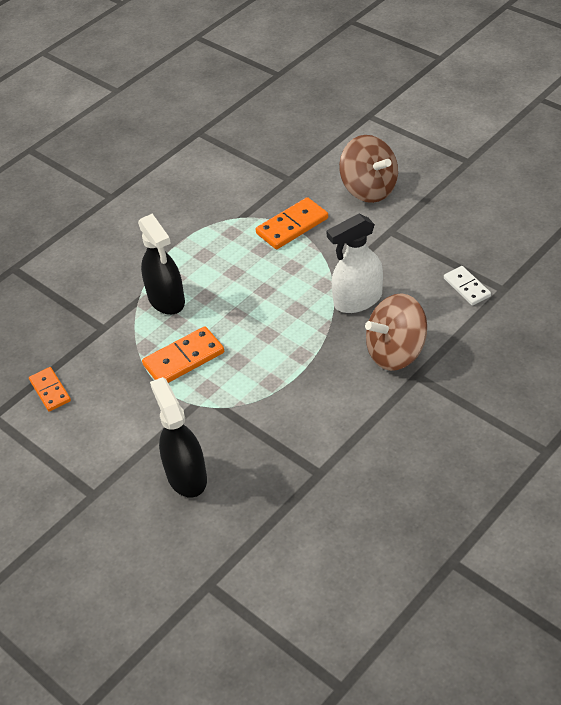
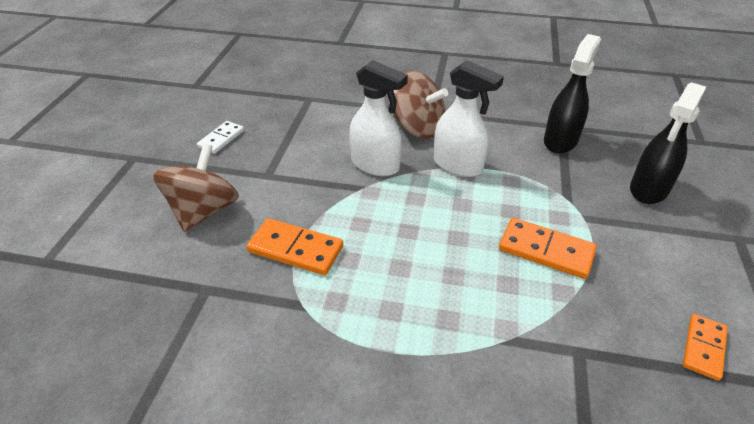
camera: 125 degrees left, 5 degrees down
black spray bottle [138,214,185,315] -> black spray bottle moved to [544,34,601,154]
white domino [444,266,491,306] -> white domino moved to [197,121,244,154]
none -> white spray bottle [434,60,504,177]

